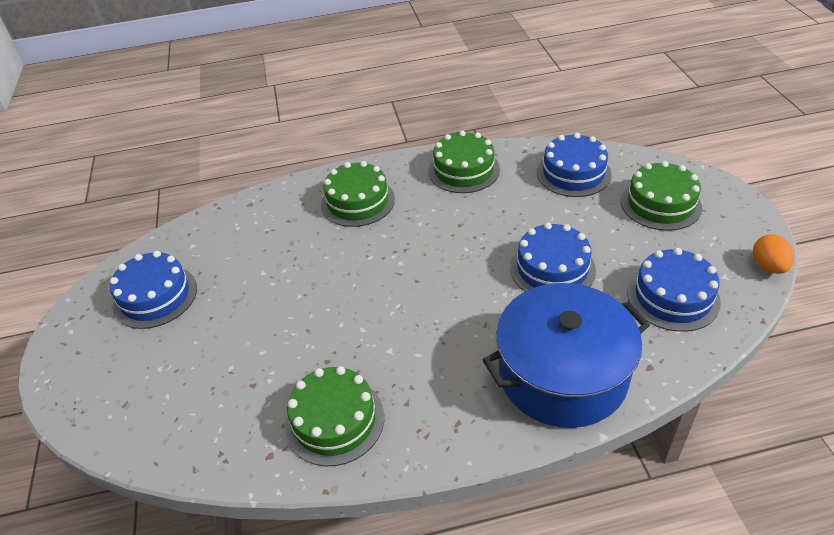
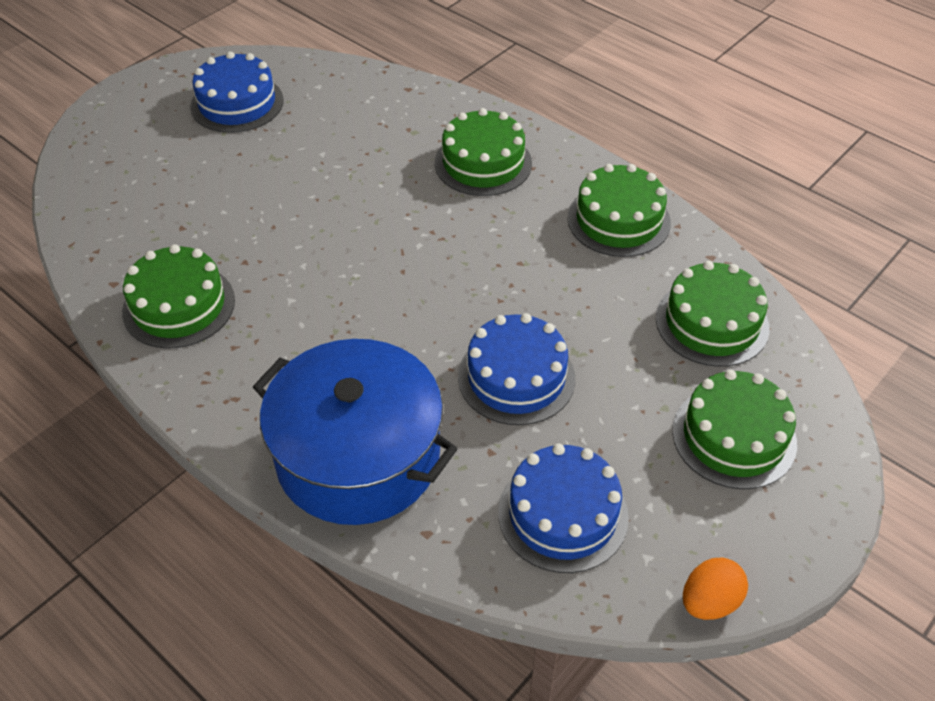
camera: 50 degrees right, 5 degrees up
blue cake [537,133,612,197] -> green cake [656,261,770,367]

